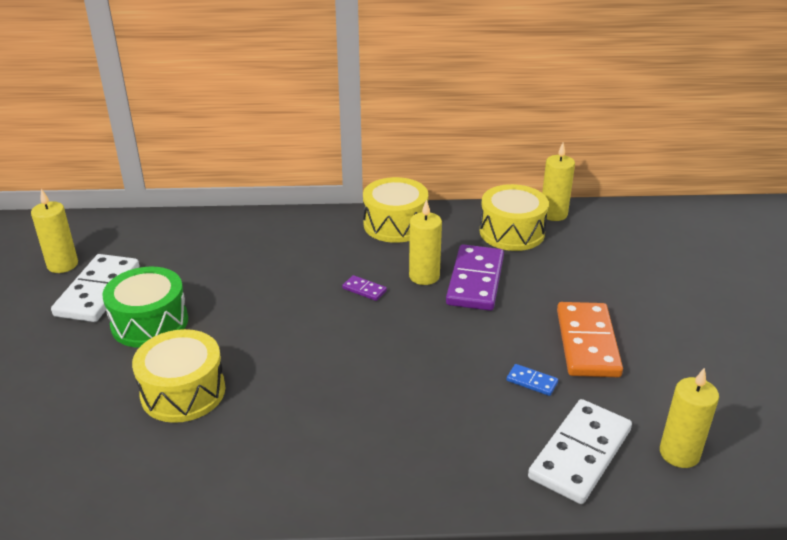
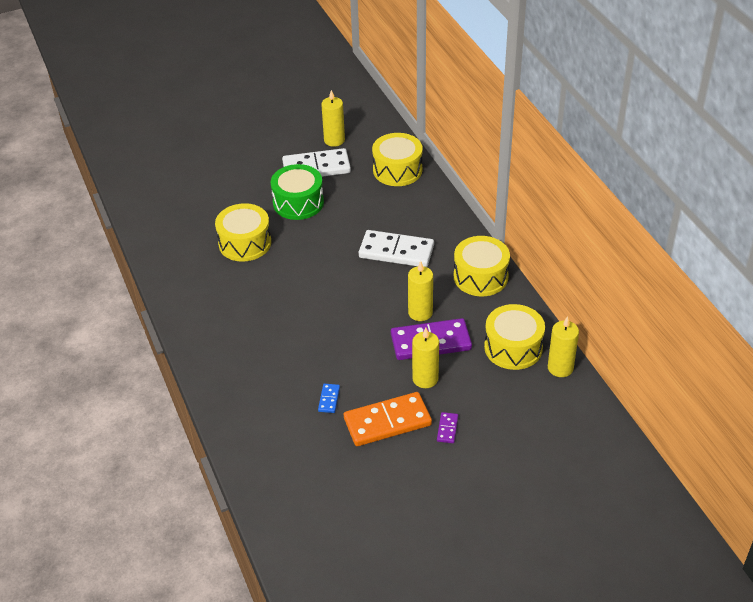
camera: 70 degrees right, 10 degrees up
purple domino [342,275,387,301] -> purple domino moved to [437,412,458,443]
white domino [528,399,632,504] -> white domino moved to [359,230,434,267]
yellow candle [660,367,719,468] -> yellow candle moved to [412,328,439,388]
none -> yellow drum [372,133,423,186]

